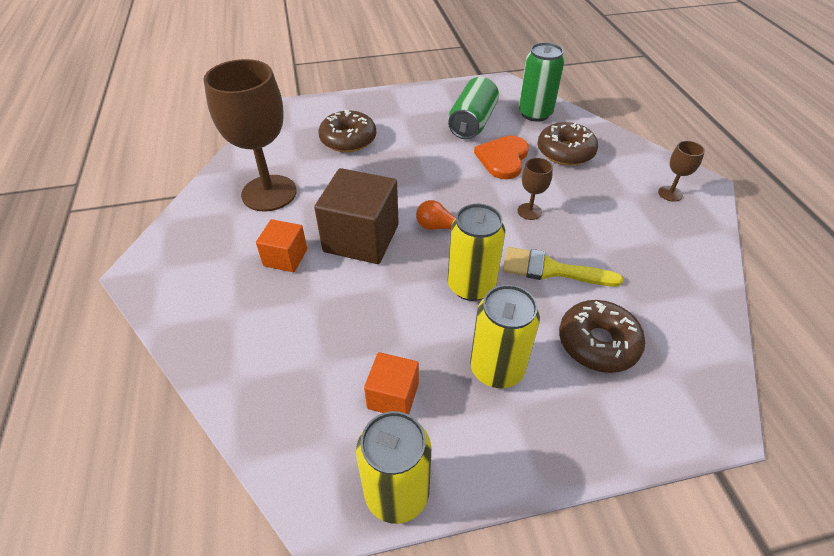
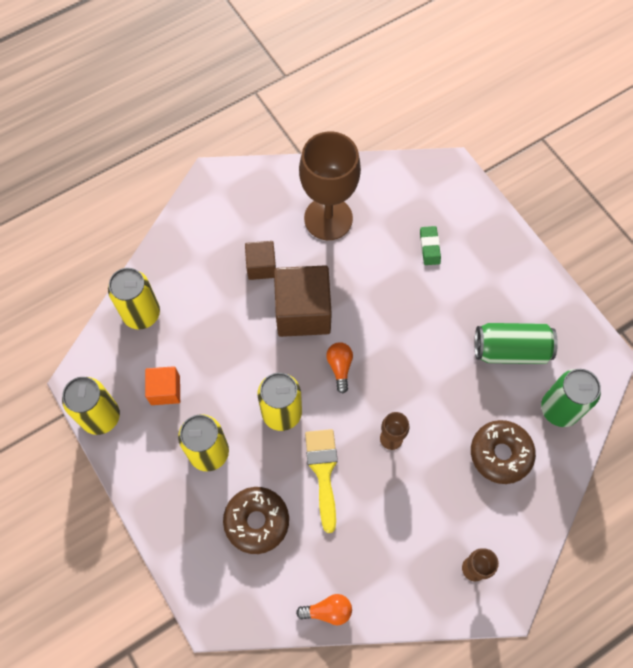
camera: 70 degrees right, 20 degrees up
orange cube [256,219,307,272] -> brown cube [245,241,276,280]
brown donut [319,110,376,152] -> green eraser [420,226,441,265]
orange heart [474,136,529,179] -> none
none -> yellow can [108,268,160,330]
none -> orange light bulb [296,594,352,625]

